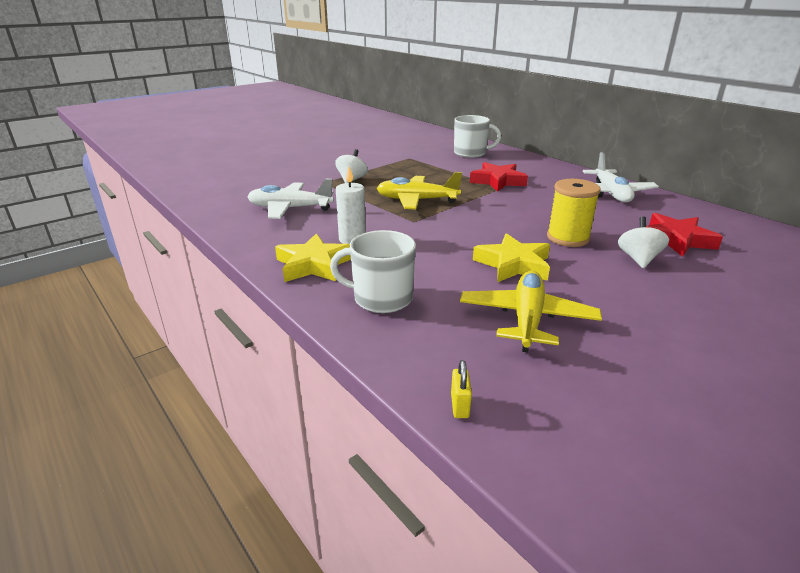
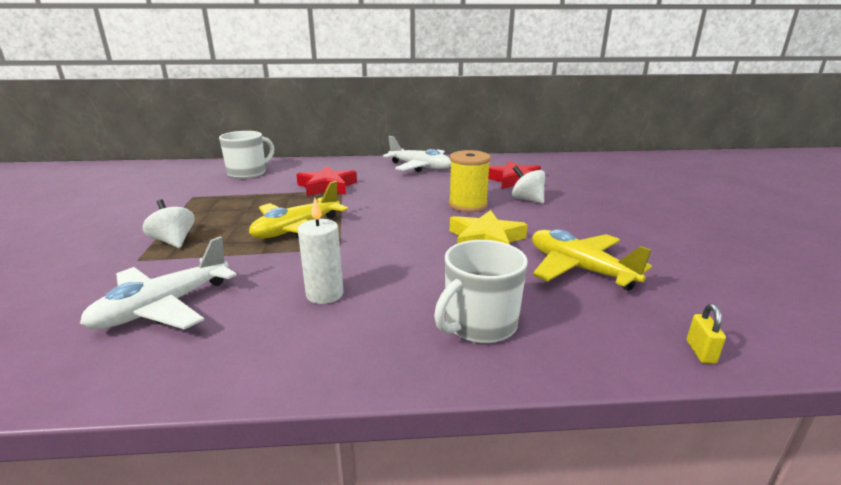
camera: 55 degrees left, 5 degrees down
yellow star [275,233,351,282] -> none
yellow padlock [451,360,472,418] -> yellow padlock turned 60 degrees clockwise [687,304,726,364]

